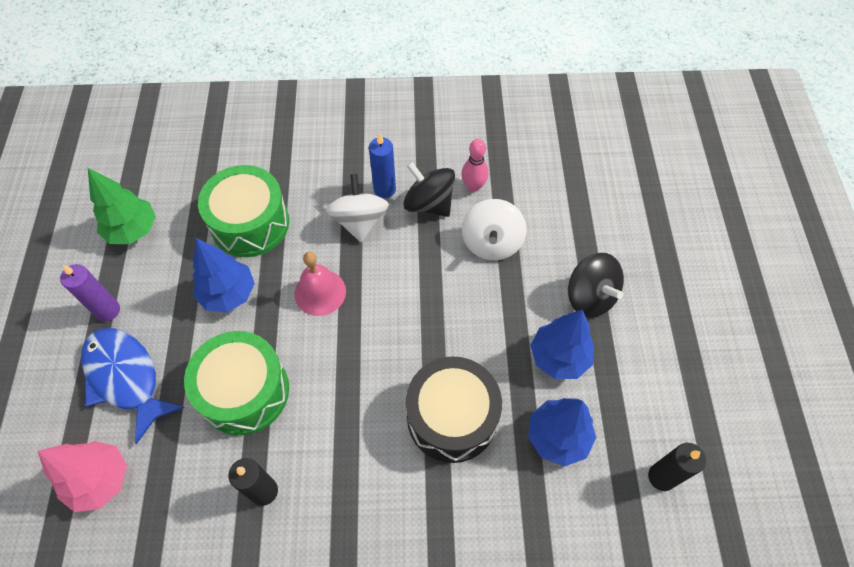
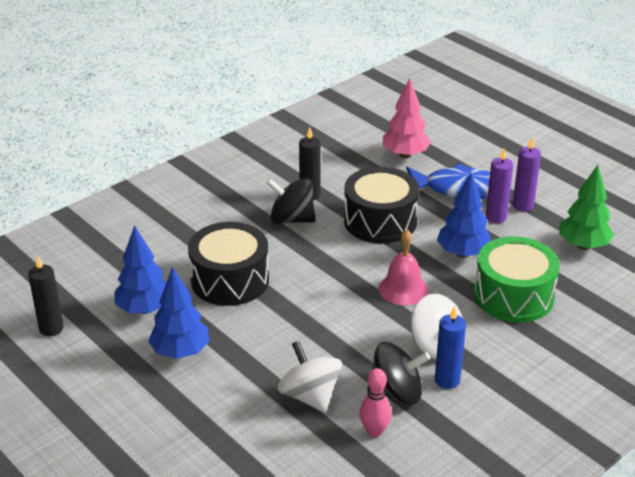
camera: 140 degrees right, 25 degrees down
green drum [184,331,289,435] -> black drum [344,167,419,244]
black spinning top [568,253,624,317] -> black spinning top moved to [266,178,316,224]
none -> purple candle [486,149,513,223]

